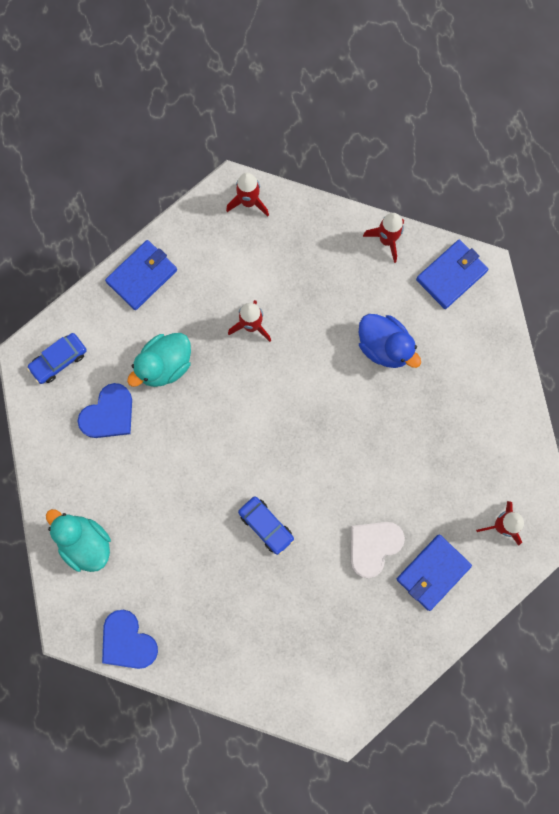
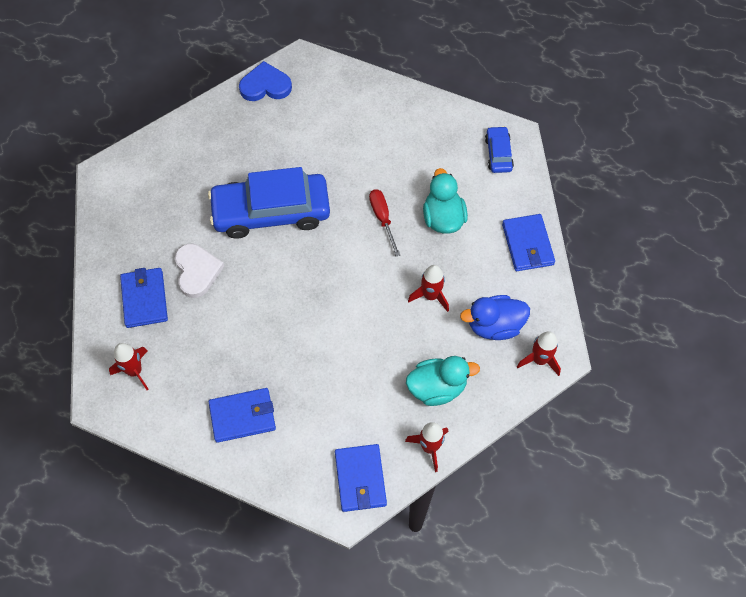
camera: 125 degrees right, 15 degrees down
turquoise duck [46,509,111,572] -> turquoise duck moved to [406,356,480,406]
blue heart [77,383,132,438] -> none
blue car [238,497,294,555] -> blue car [208,167,330,239], size x2.19
blue duck [359,314,421,368] -> blue duck moved to [460,295,530,340]
none -> blue wallet [209,388,276,443]
none -> red screwdriver [369,189,400,256]

